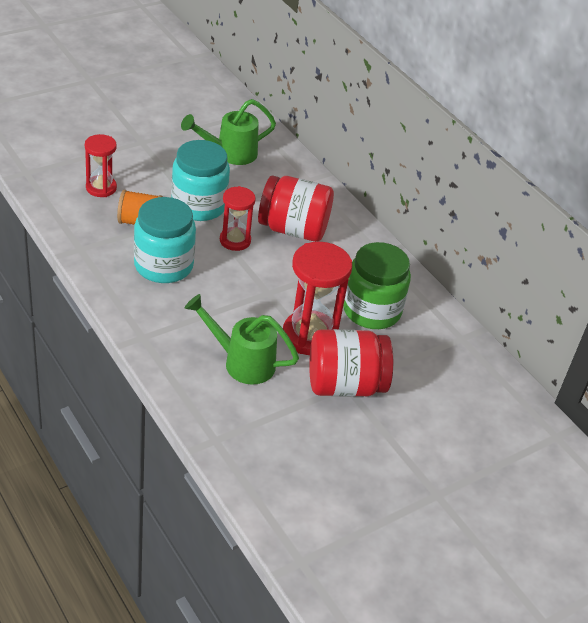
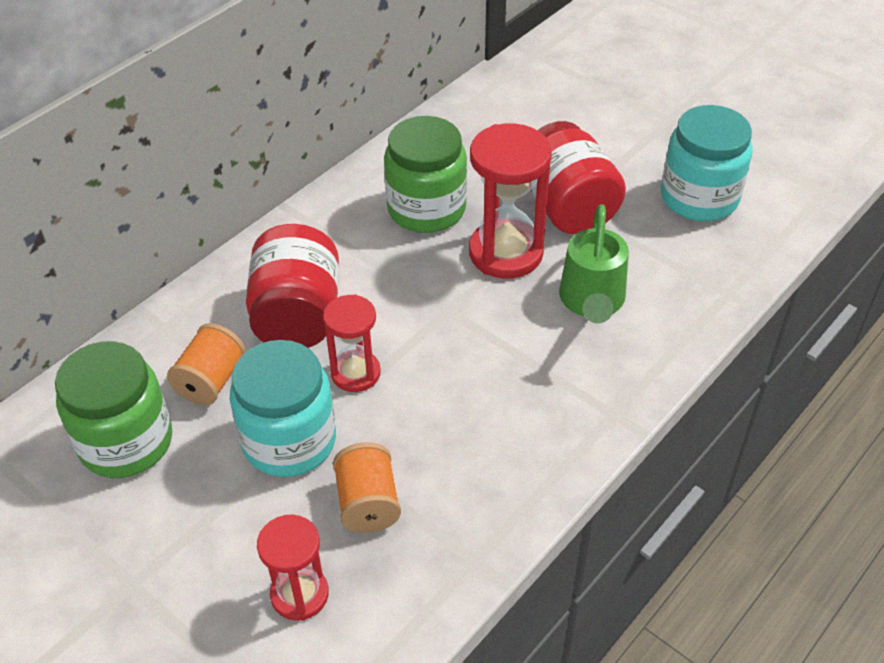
camera: 100 degrees left, 5 degrees up
turquoise jar [134,197,196,283] -> turquoise jar moved to [661,105,753,222]
green watering can [181,99,276,165] -> green jar [55,341,172,478]
none -> orange spool [167,323,246,405]

